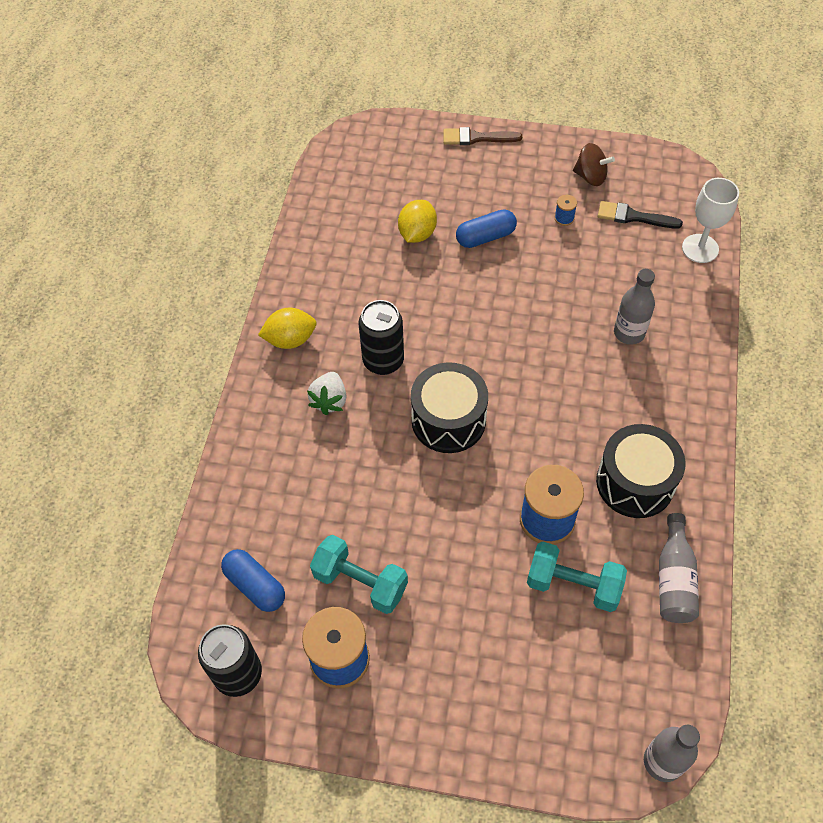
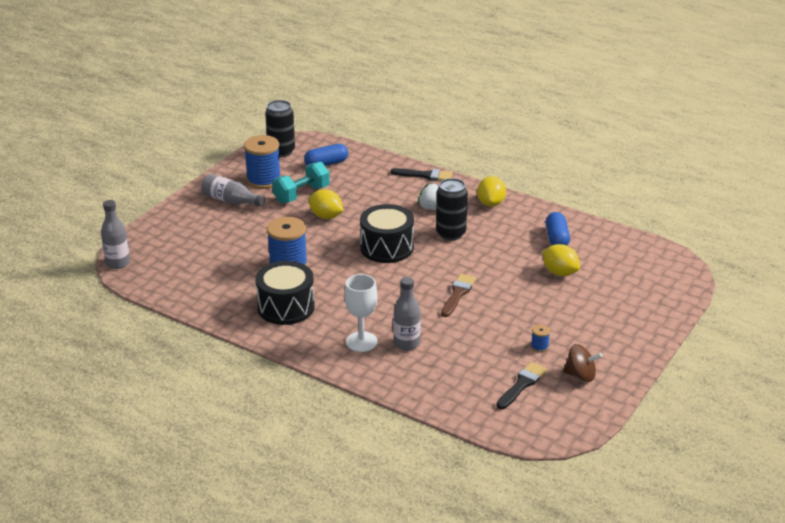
camera: 110 degrees right, 25 degrees down
brown brush [443,127,522,145] -> brown brush moved to [441,274,476,317]
blue capsule [456,209,517,248] -> blue capsule moved to [546,212,570,245]
turquoise dumbbell [527,541,627,612] -> none
brown spinning top [573,143,615,186] -> brown spinning top turned 120 degrees counterclockwise [563,344,602,382]
grey bottle [659,513,699,623] -> grey bottle moved to [201,174,265,207]
white goblet [682,178,739,263] -> white goblet moved to [345,274,378,352]
none -> yellow lemon [309,189,343,219]
none -> black brush [391,168,453,181]

